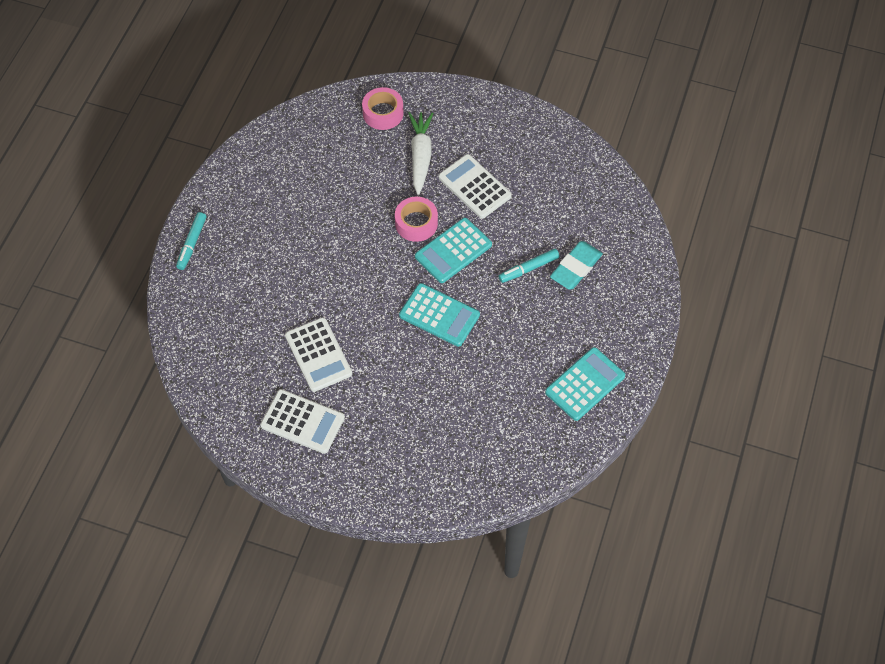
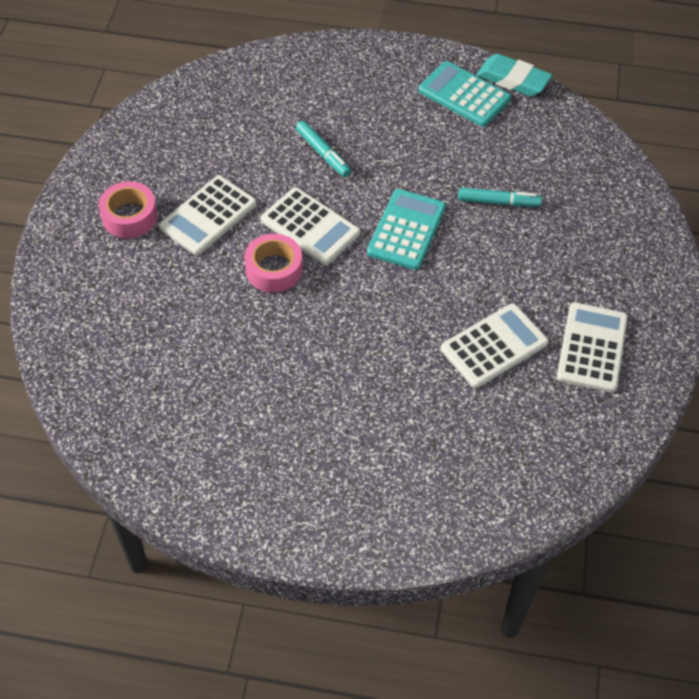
camera: 100 degrees left, 5 degrees down
turquoise marker [176,212,206,270] -> turquoise marker moved to [458,188,542,207]
pink tape [362,87,404,130] -> pink tape moved to [98,181,158,238]
white carrot [408,112,433,195] -> none
turquoise calculator [415,218,492,283] -> white calculator [261,187,360,265]
turquoise eraser [550,241,603,290] -> turquoise eraser moved to [476,54,552,97]

